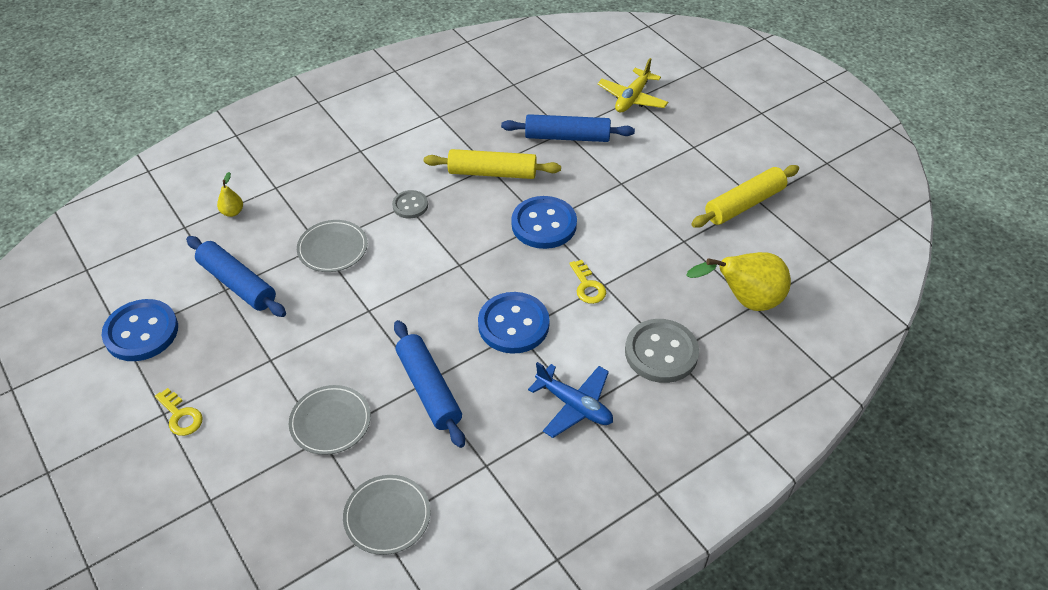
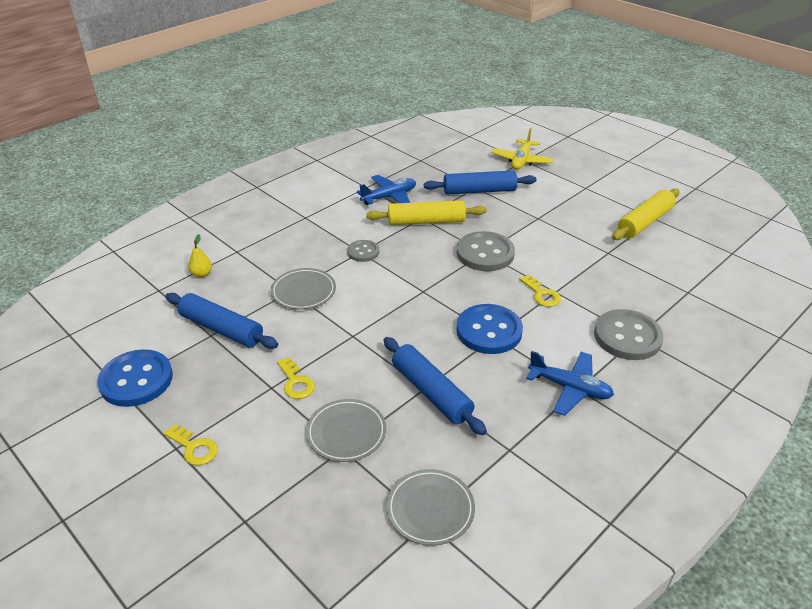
camera: 10 degrees left, 10 degrees down
blue button [511,196,577,249] -> grey button [457,231,515,271]
yellow pear [686,252,791,311] -> none
none -> yellow key [277,357,315,399]
none -> blue plane [357,175,416,205]

